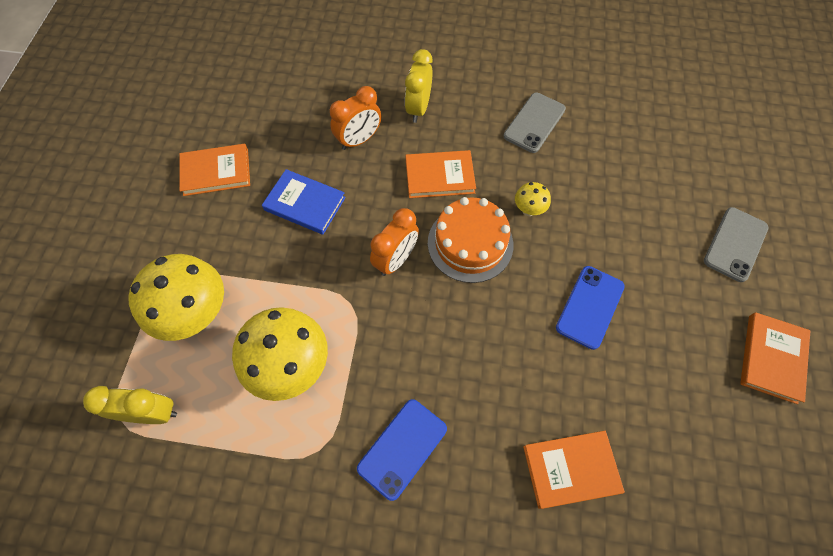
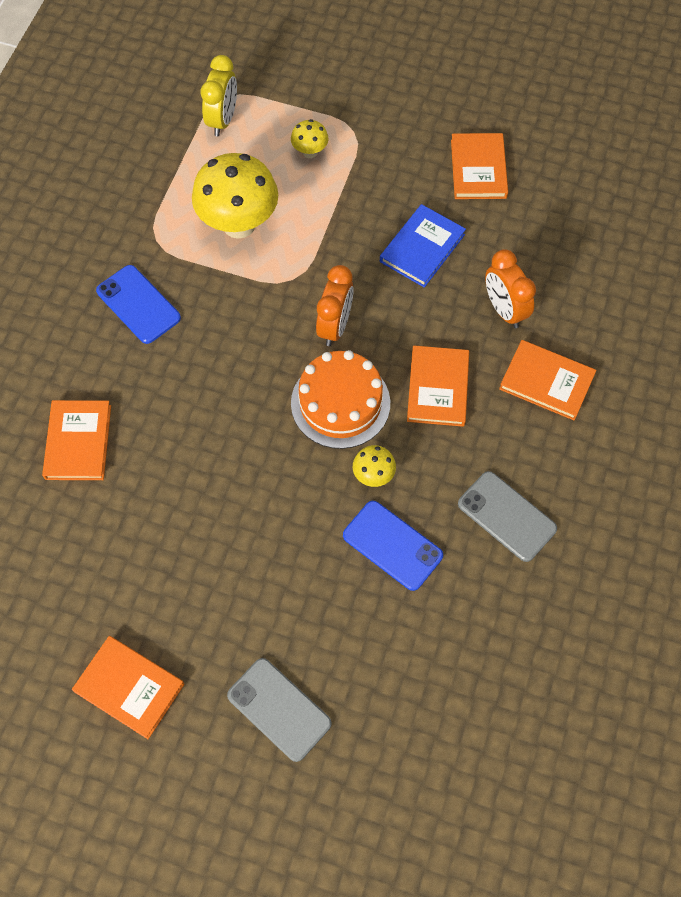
camera: 100 degrees right, 0 degrees up
yellow mushroom [128,254,224,341] -> yellow mushroom [291,119,329,158], size x0.46
orange clock [370,208,419,276] -> orange clock turned 120 degrees counterclockwise [316,265,354,346]
yellow clock [405,49,433,123] -> orange book [499,340,596,420]
blue phone [556,266,625,350] -> blue phone moved to [343,501,443,591]

